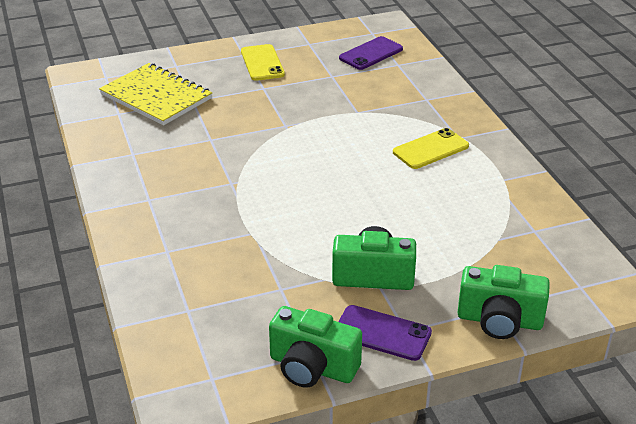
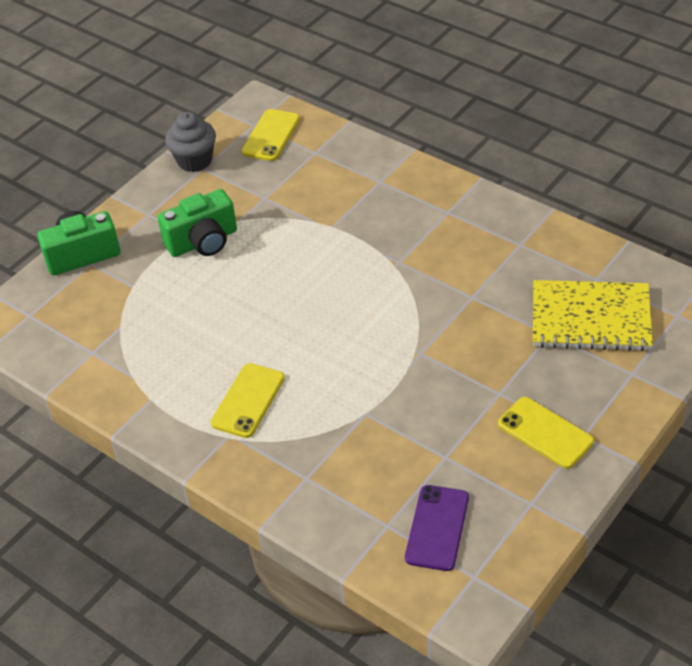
camera: 150 degrees right, 10 degrees up
green camera [269,306,362,387] -> grey cupcake [165,112,216,172]
purple phone [338,305,432,361] -> none
none -> yellow phone [241,109,300,161]

